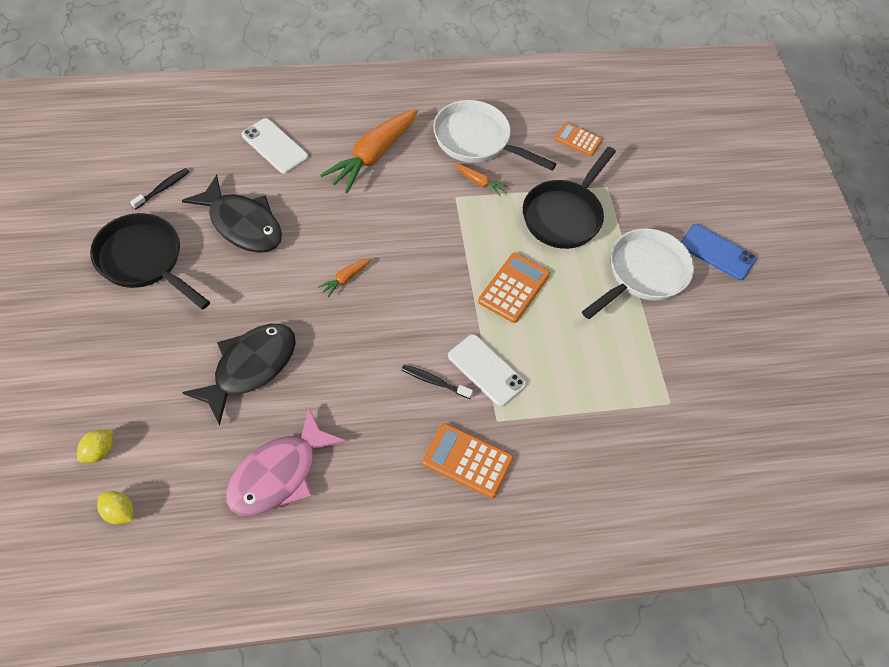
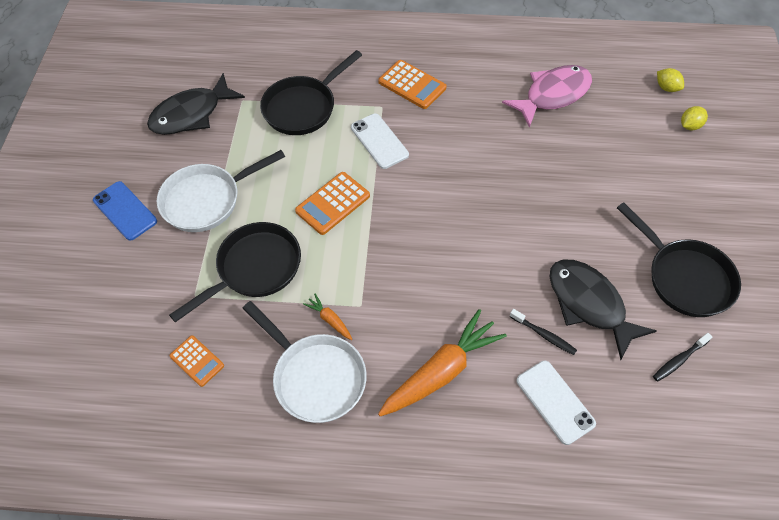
camera: 160 degrees left, 0 degrees up
black fish [182,324,296,426] -> black fish moved to [147,73,245,135]
orange carrot [318,258,371,297] -> none
black toothbrush [401,365,473,399] -> black toothbrush moved to [509,309,577,355]
none -> black pan [260,50,362,135]

